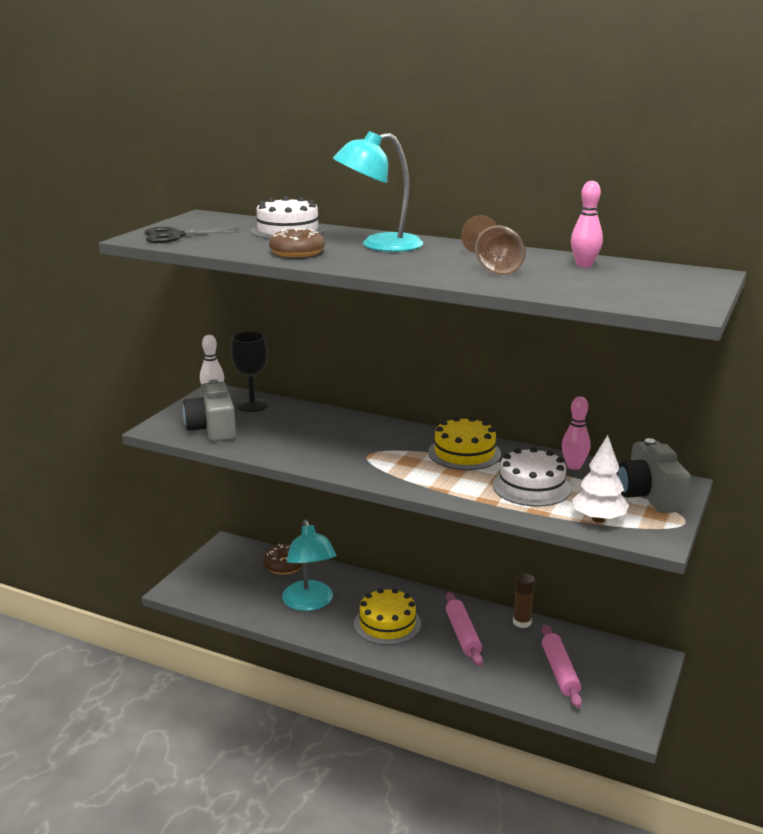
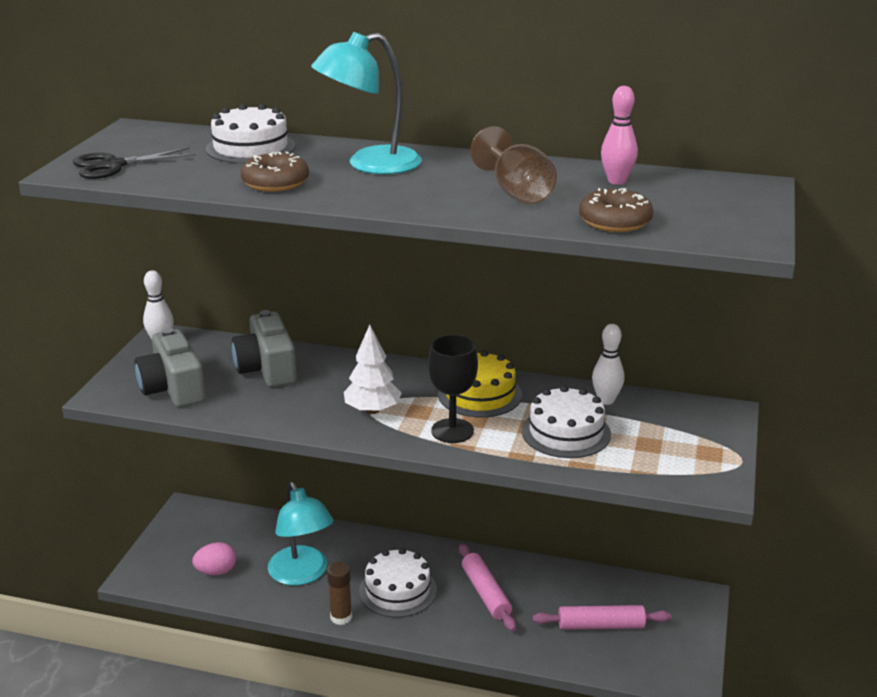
camera: 10 degrees left, 5 degrees up
black goblet [231,331,268,412] -> black goblet moved to [428,334,478,443]
brown donut [263,544,303,574] -> brown donut moved to [579,188,653,232]
yellow cake [354,588,421,645] -> white cake [359,548,437,618]
brown glue stick [513,573,535,628] -> brown glue stick moved to [327,562,352,625]
pink rolling pin [542,625,582,708] -> pink rolling pin turned 75 degrees counterclockwise [533,605,671,630]
pink bowling pin [562,397,590,470] -> white bowling pin [592,324,625,405]
white tree [572,435,629,523] -> white tree moved to [344,325,402,414]
grey camera [617,438,691,513] -> grey camera moved to [232,310,297,387]
none -> pink egg [192,542,236,575]

